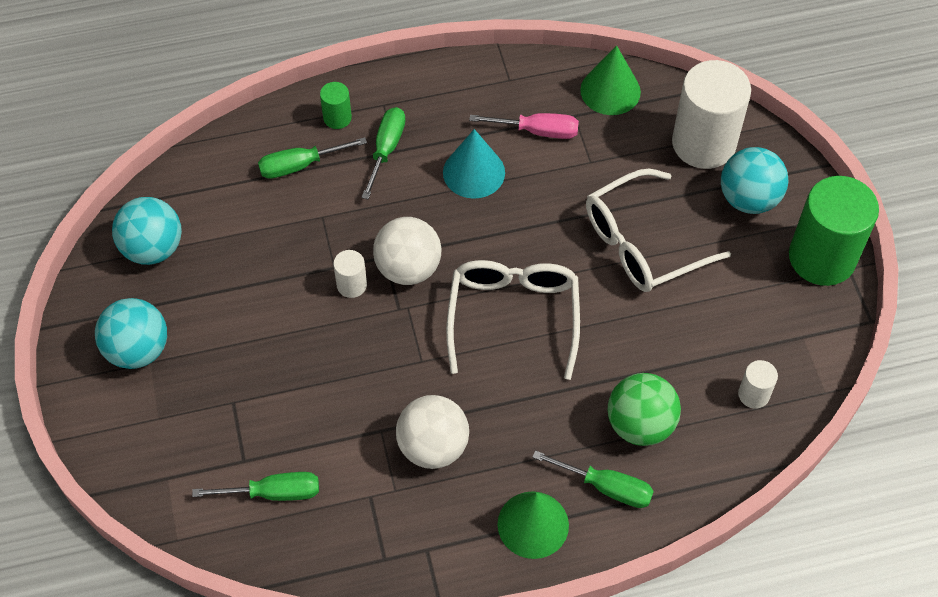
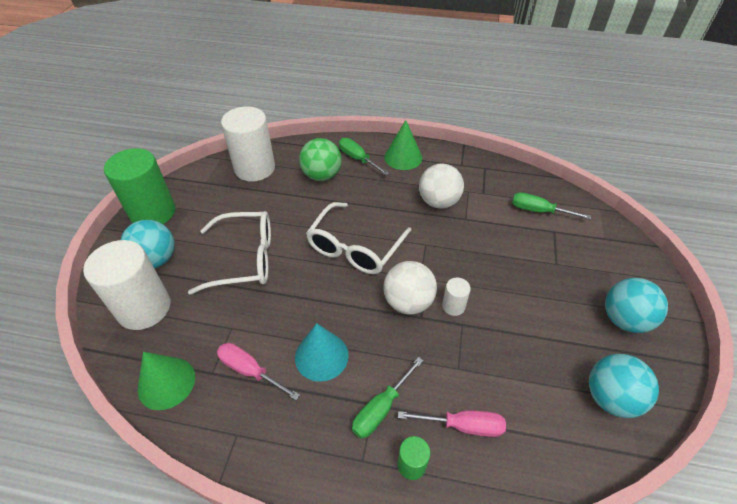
camera: 155 degrees left, 10 degrees down
green screwdriver [258,137,367,179] -> pink screwdriver [398,410,506,437]
white cylinder [738,360,778,409] -> white cylinder [221,107,275,182], size x2.24

